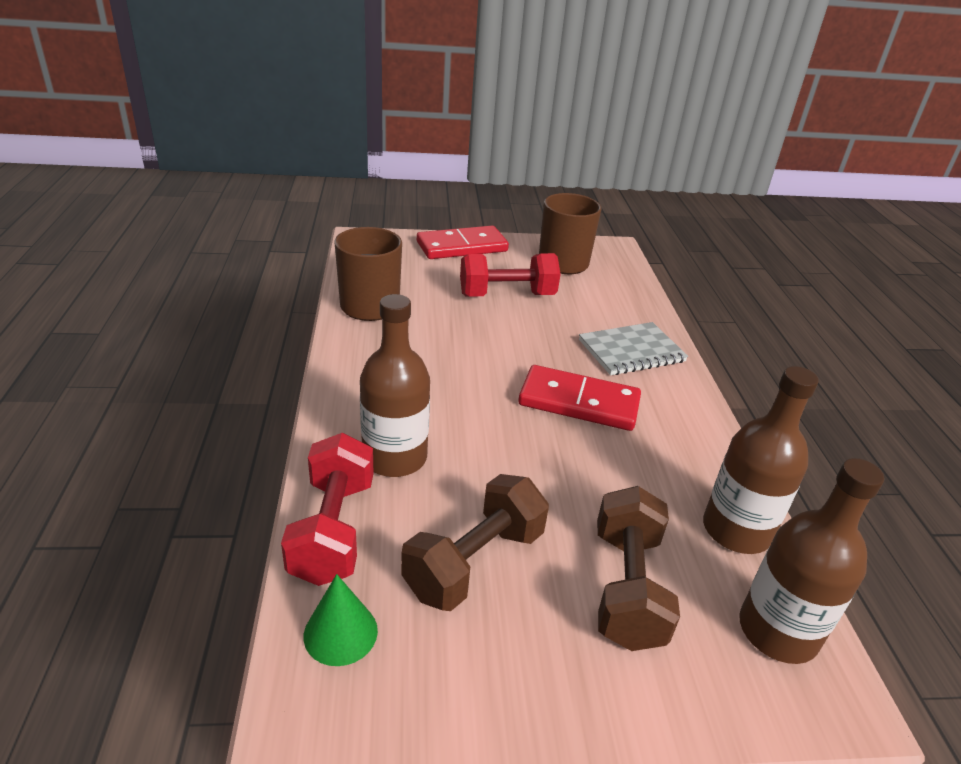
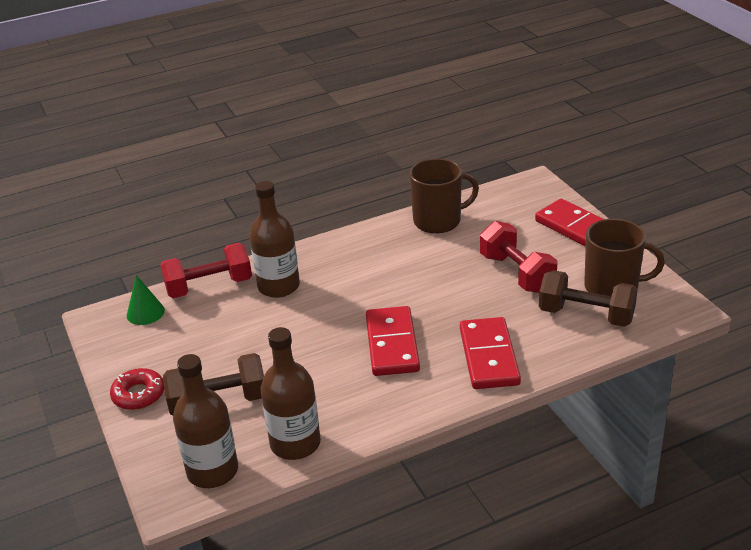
camera: 75 degrees right, 0 degrees up
brown dumbbell [401,474,549,611] -> brown dumbbell moved to [539,270,638,327]
grey notebook [579,322,688,375] -> red domino [460,317,521,389]
none -> red donut [110,368,164,410]

